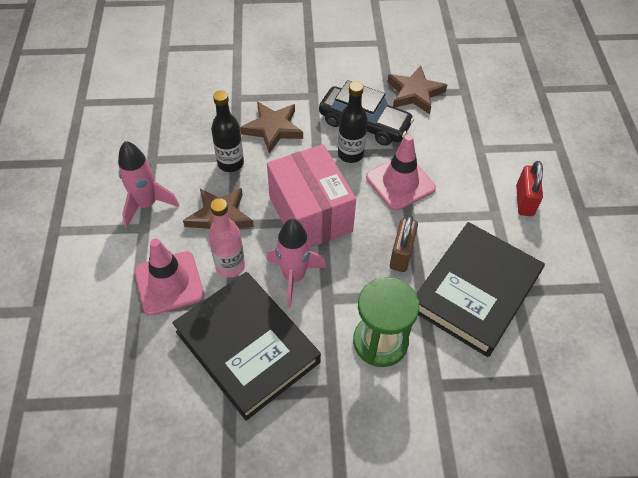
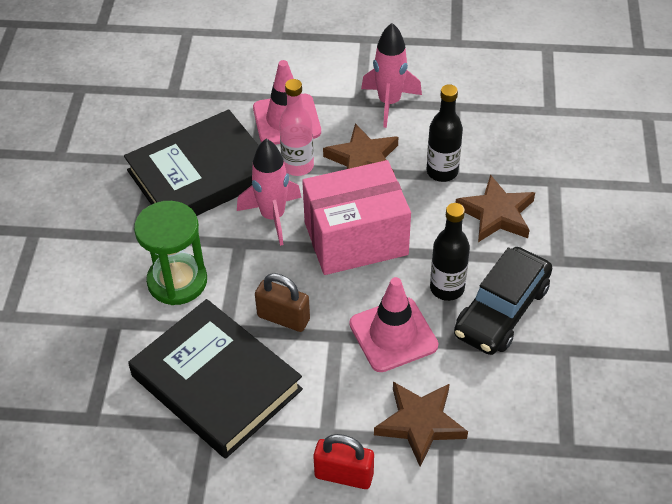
camera: 100 degrees right, 5 degrees down
brown star [388,66,447,114] -> brown star moved to [374,382,468,467]

